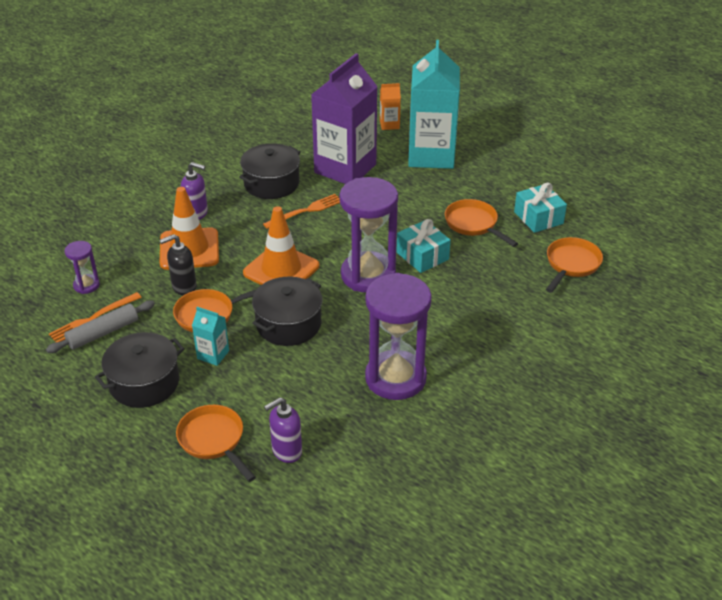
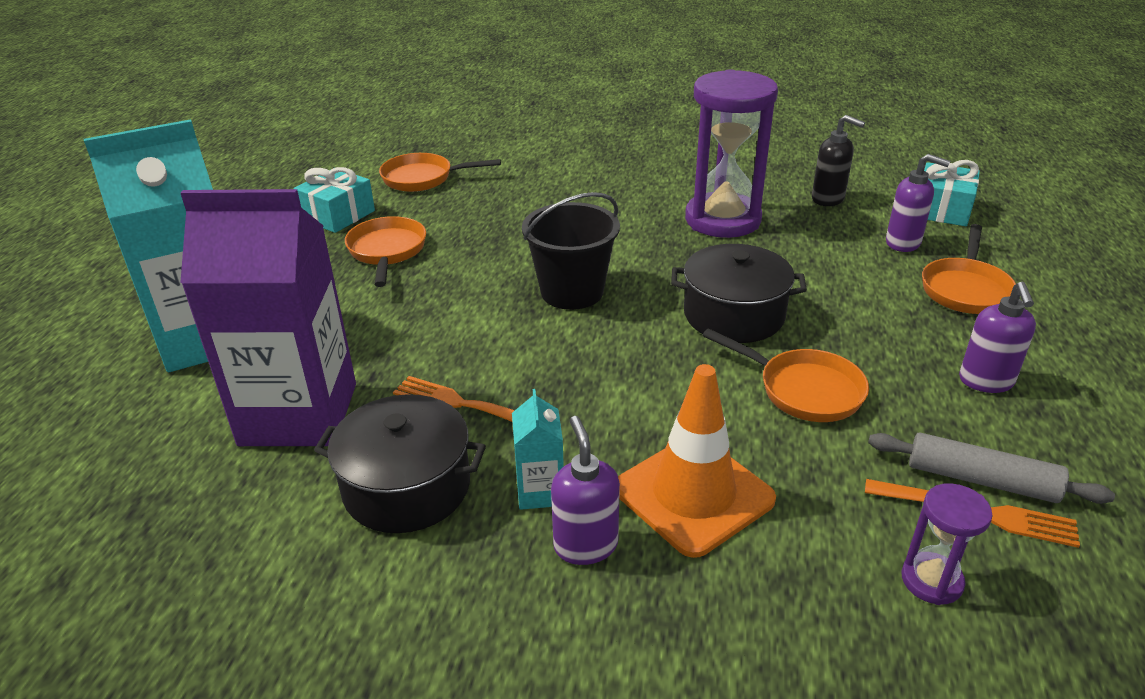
camera: 120 degrees left, 5 degrees down
black pot [95,332,185,408] -> purple soap dispenser [959,282,1036,393]
black soap dispenser [160,234,197,296] -> black soap dispenser moved to [812,115,865,206]
turquoise carton [192,307,229,366] -> turquoise carton moved to [512,389,564,510]
orange traffic cone [243,206,319,285] -> none
purple hourglass [339,177,398,293] -> black bucket [522,192,620,310]
orange carton [380,83,401,130] -> none
turquoise gift [397,219,451,273] -> turquoise gift moved to [924,160,980,226]
orange pan [445,199,518,247] -> orange pan turned 150 degrees clockwise [345,216,426,287]

